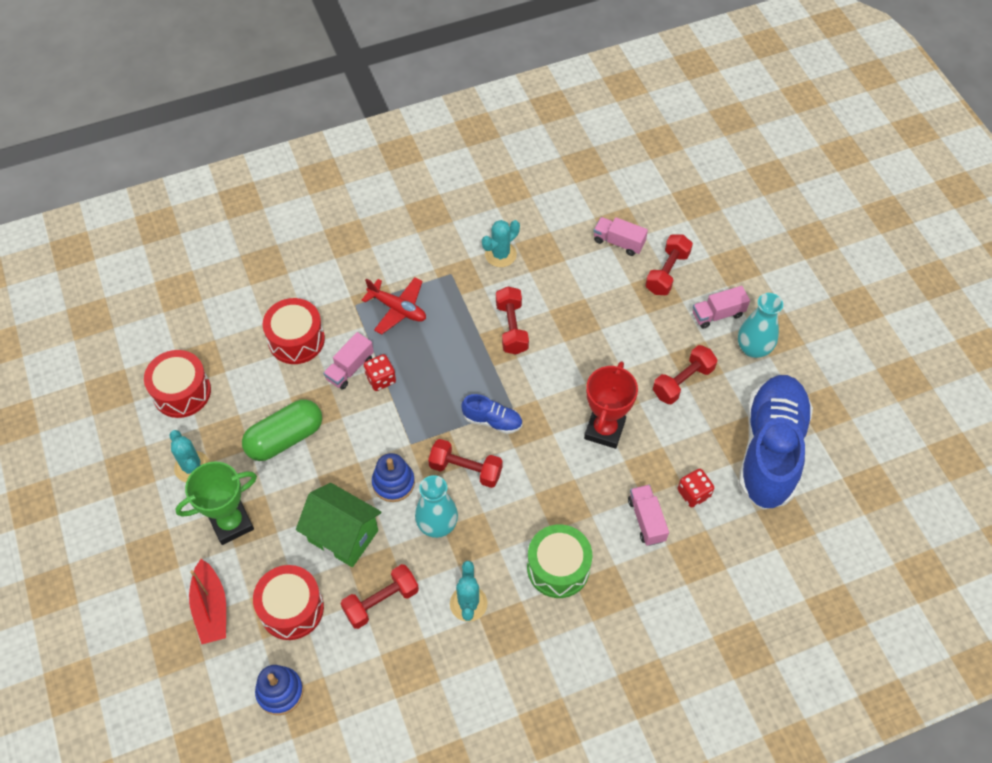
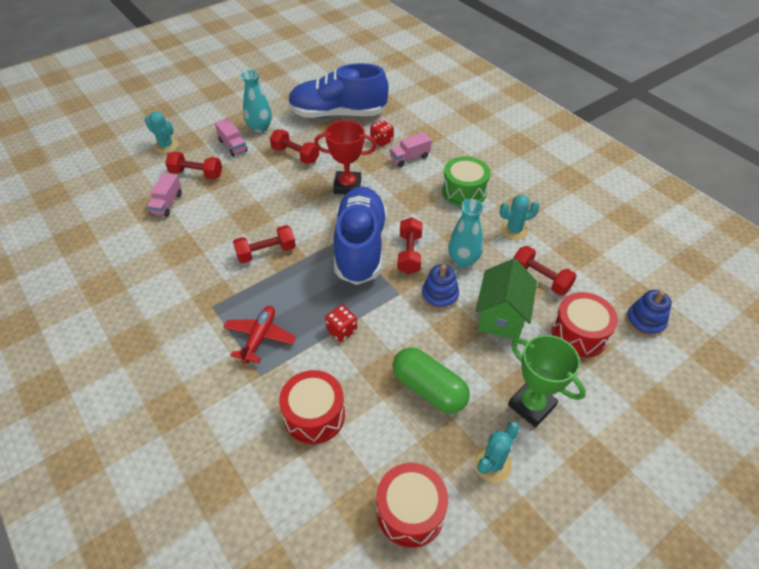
camera: 105 degrees left, 10 degrees down
red boat [189,559,226,644] -> none
pink truck [323,332,374,390] -> none
blue shoe [462,394,522,434] -> blue shoe [334,186,387,285], size x2.34
turquoise cactus [482,220,520,267] -> turquoise cactus moved to [145,111,179,154]

